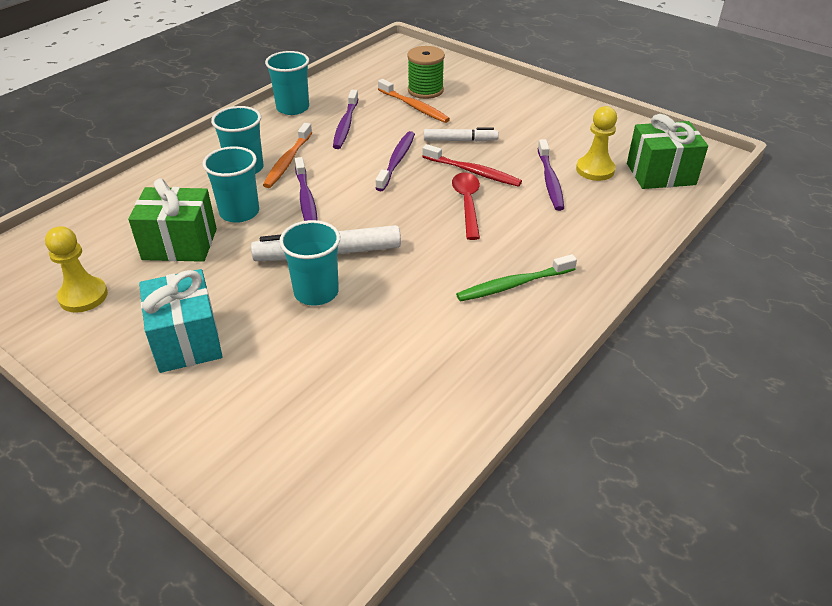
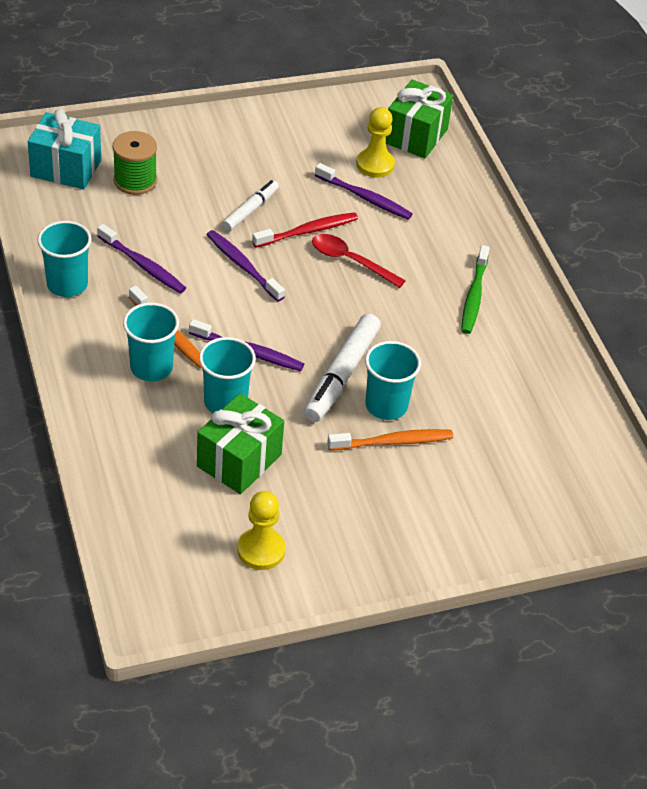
camera: 60 degrees left, 5 degrees up
turquoise gift [139,269,223,373] -> turquoise gift moved to [28,109,101,189]
orange toothbrush [378,79,450,123] -> orange toothbrush moved to [327,429,453,450]

